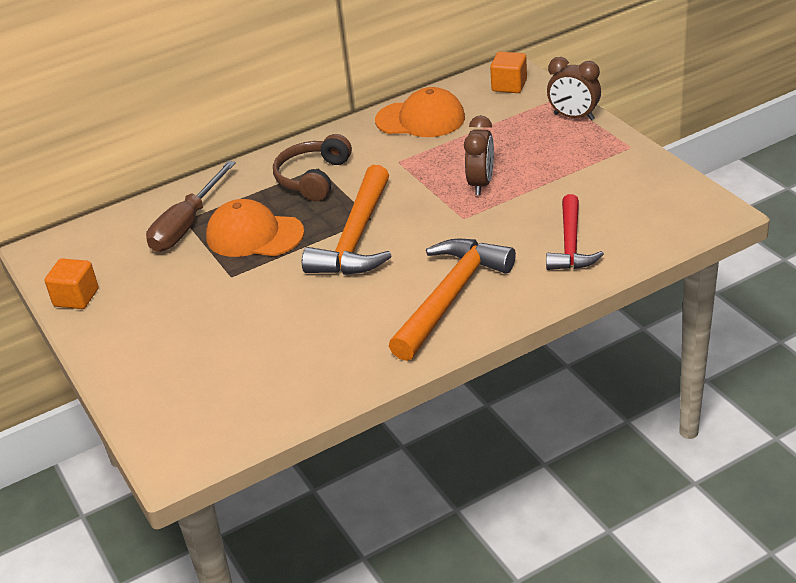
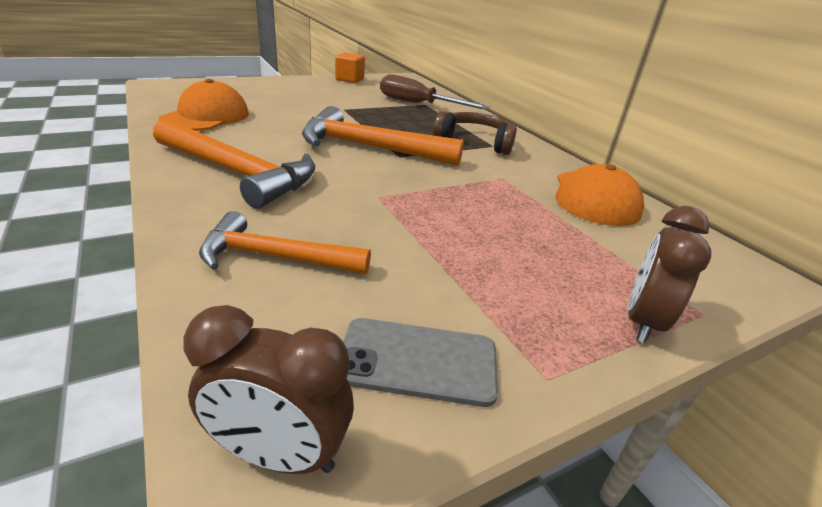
camera: 85 degrees right, 5 degrees down
orange cap [206,199,304,257] -> orange cap moved to [159,79,249,131]
brown clock [464,115,494,195] -> brown clock moved to [183,305,354,474]
orange cube [490,52,527,93] -> none
red hammer [546,194,604,270] -> orange hammer [199,211,371,274]
none -> grey phone [343,318,498,407]

